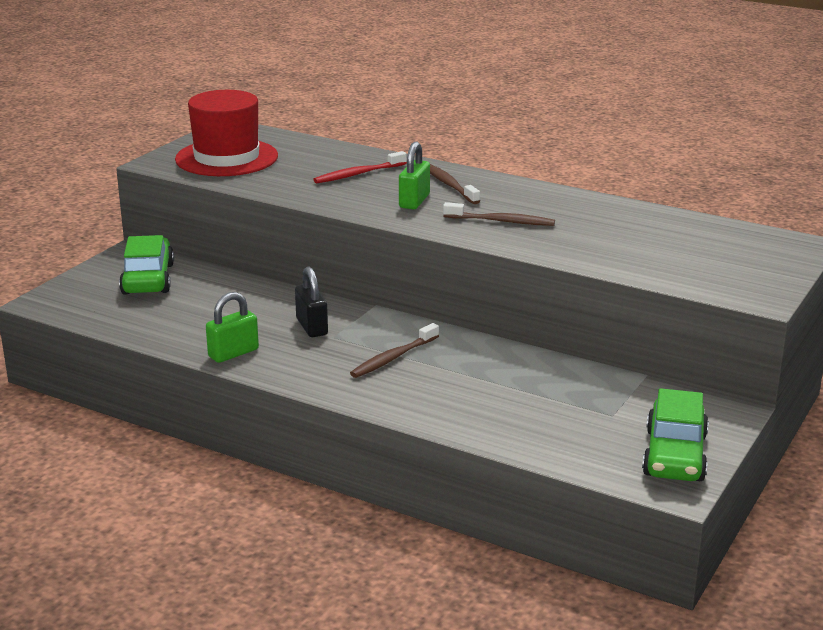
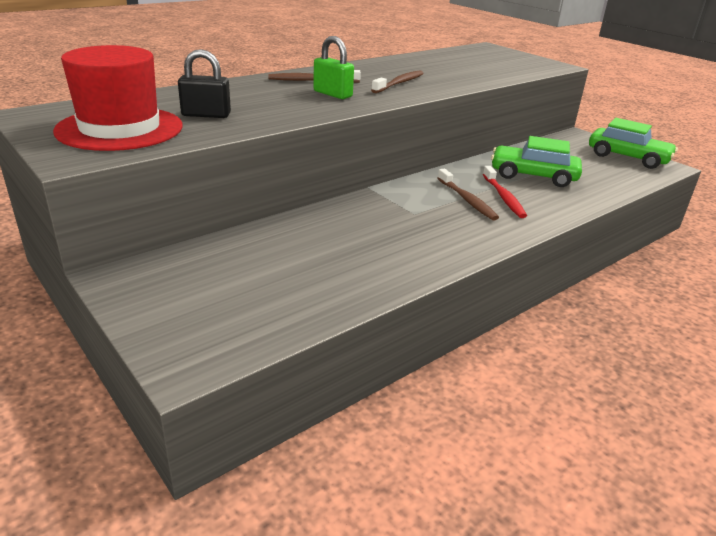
camera: 70 degrees left, 5 degrees up
green car [119,235,174,295] -> green car moved to [491,136,582,187]
green padlock [206,292,259,363] -> none
black padlock [295,267,328,337] -> black padlock moved to [178,49,231,118]
red toothbrush [313,151,407,184] -> red toothbrush moved to [483,166,527,218]

